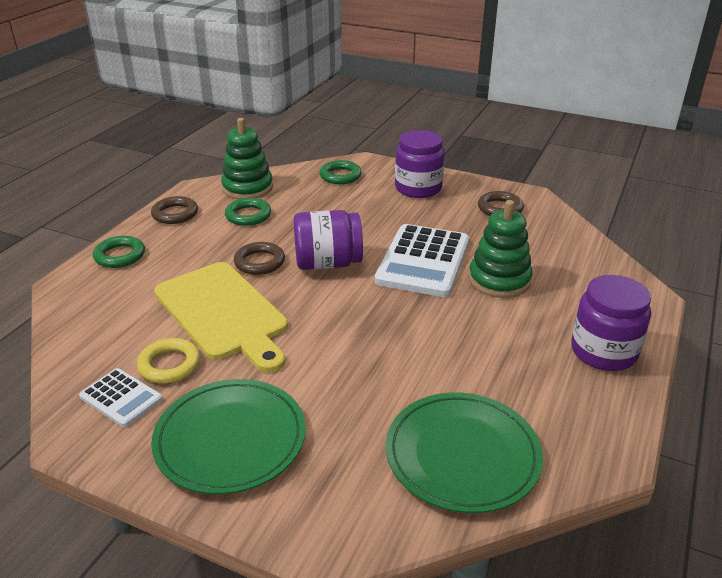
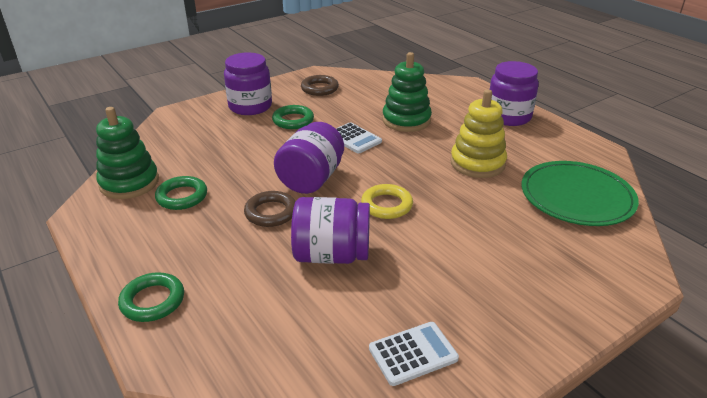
camera: 60 degrees left, 0 degrees up
yellow ring [137,338,200,383] -> yellow ring moved to [361,184,413,219]
brown ring [151,196,198,224] -> none
green plate [151,379,306,494] -> none
yellow cutting board [154,262,288,373] -> purple jar [291,197,370,264]
green ring [319,160,362,184] -> green ring moved to [272,105,314,129]
white calculator [375,224,469,297] -> white calculator [336,122,382,153], size x0.53
none -> yellow stacking toy [450,89,507,178]

